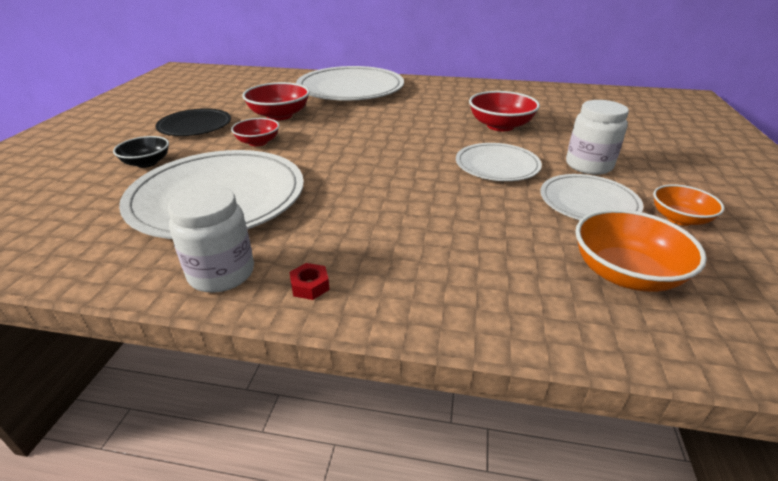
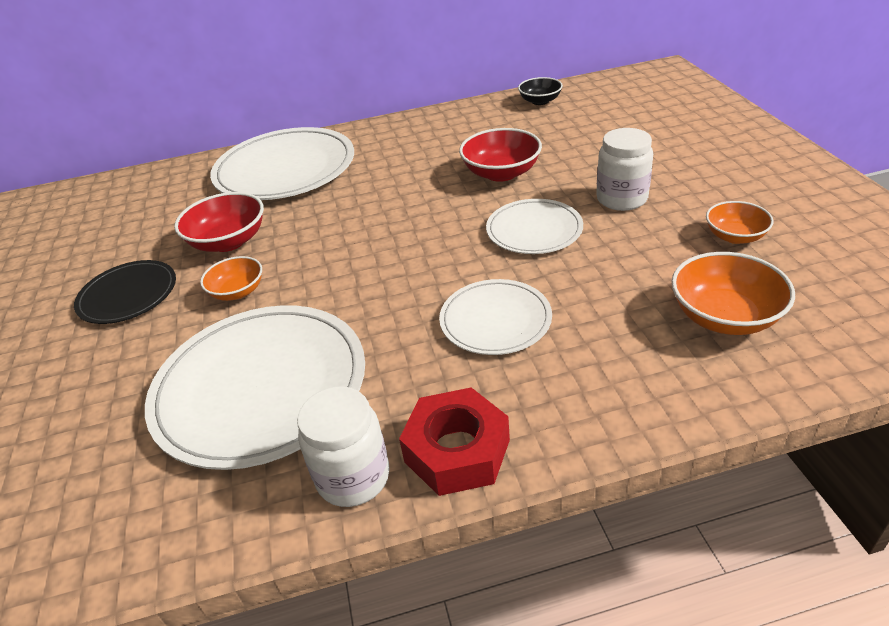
camera: 20 degrees left, 5 degrees up
black bowl [113,136,169,168] -> black bowl moved to [518,77,563,105]
red bowl [231,118,279,146] -> orange bowl [200,256,262,301]
red nut [289,263,330,300] -> red nut [399,387,510,496], size x2.38
white plate [540,174,643,220] -> white plate moved to [439,279,552,355]

